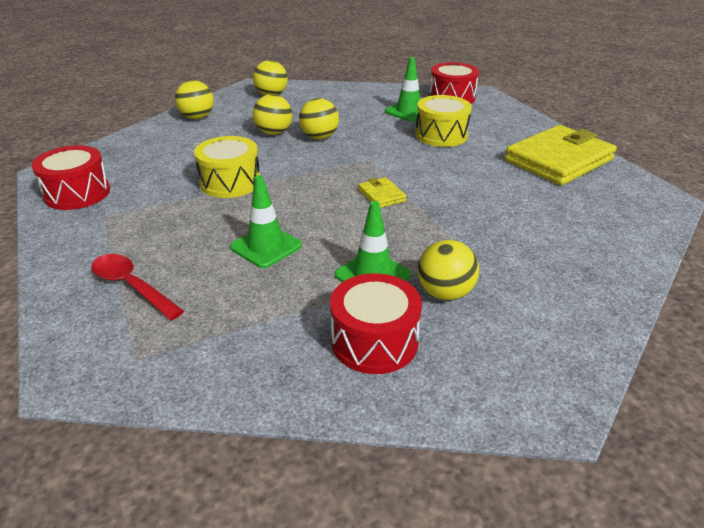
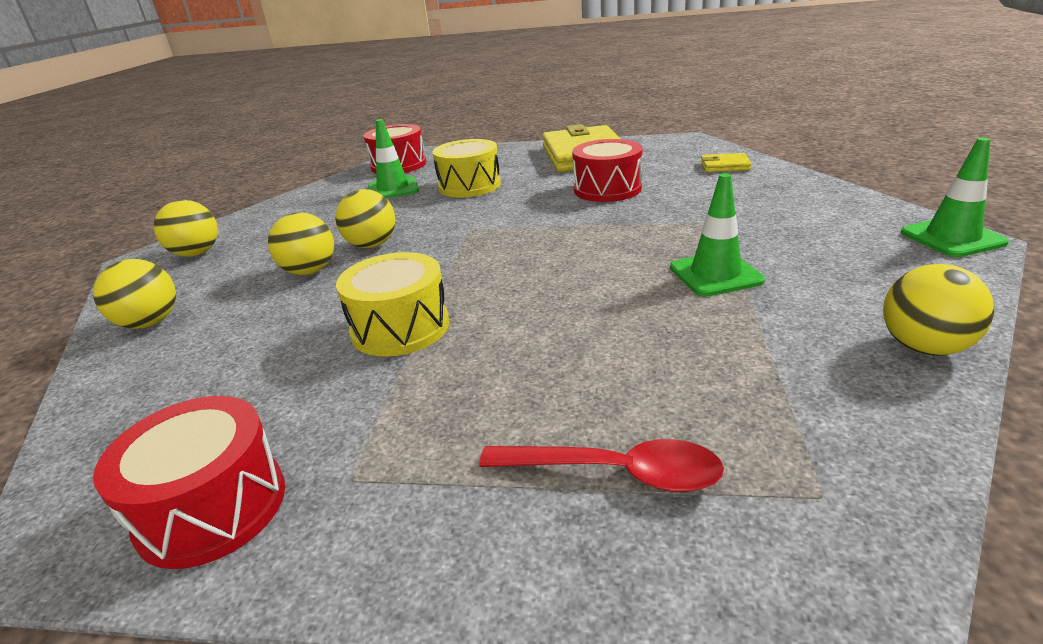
camera: 55 degrees left, 5 degrees down
red spoon [91,254,184,321] -> red spoon turned 150 degrees counterclockwise [479,439,724,492]
green traffic cone [230,175,302,268] -> green traffic cone moved to [901,138,1009,257]
red drum [330,273,422,374] -> red drum moved to [572,139,643,202]
yellow wallet [358,177,406,208] -> yellow wallet moved to [701,153,752,172]
yellow ball [418,240,479,301] -> yellow ball moved to [883,264,994,356]

